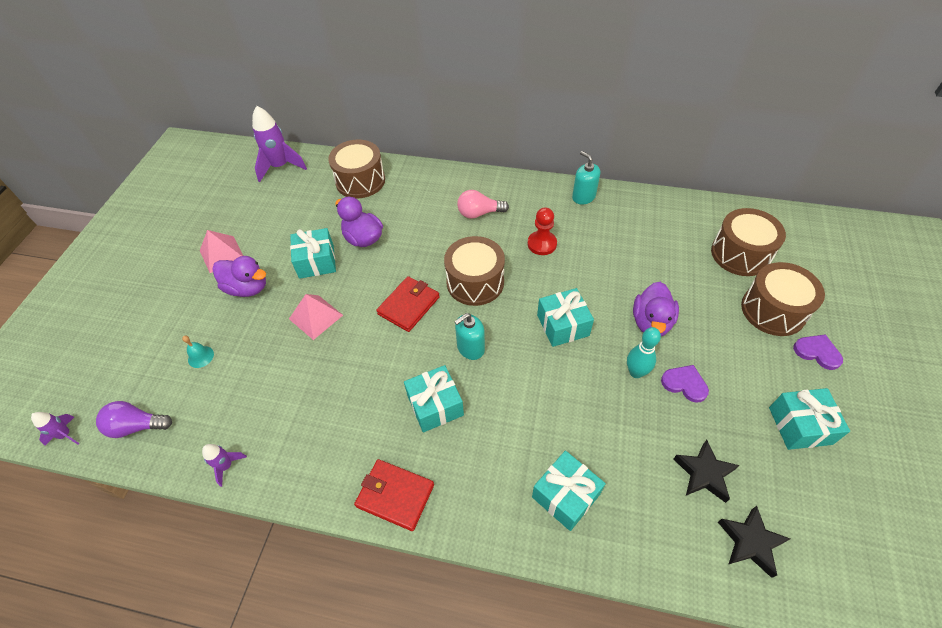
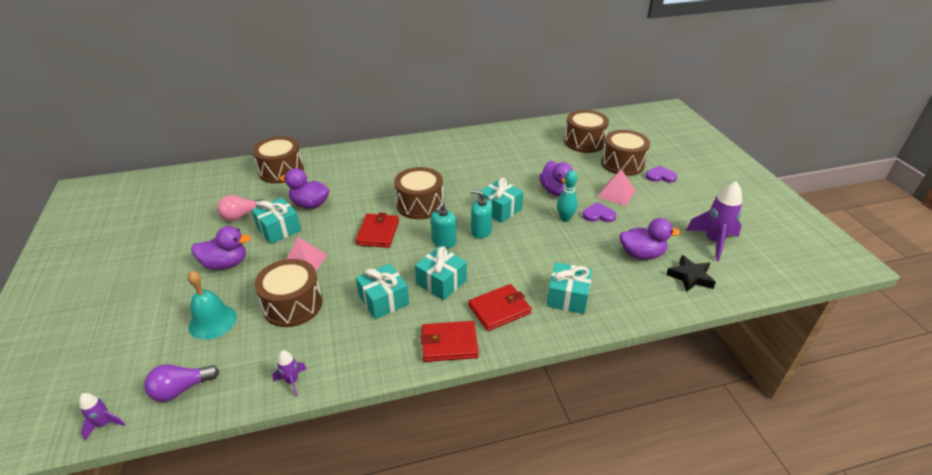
camera: 30 degrees left, 15 degrees down
turquoise bell [182,336,214,368] -> turquoise bell [188,271,237,340], size x1.89
pink pyramid [200,230,243,273] -> pink pyramid moved to [597,169,635,206]
purple rocket [252,106,307,182] -> purple rocket moved to [686,181,742,261]
pink light bulb [457,190,509,219] -> pink light bulb moved to [217,195,265,221]
red pawn [528,207,557,255] -> none
turquoise soap dispenser [572,151,600,205] -> turquoise soap dispenser moved to [470,190,493,239]
black star [674,440,740,503] -> purple duck [620,218,681,260]
turquoise gift [769,388,850,450] -> turquoise gift moved to [356,264,409,319]
none -> brown drum [254,259,322,327]
none -> red wallet [468,284,532,331]

